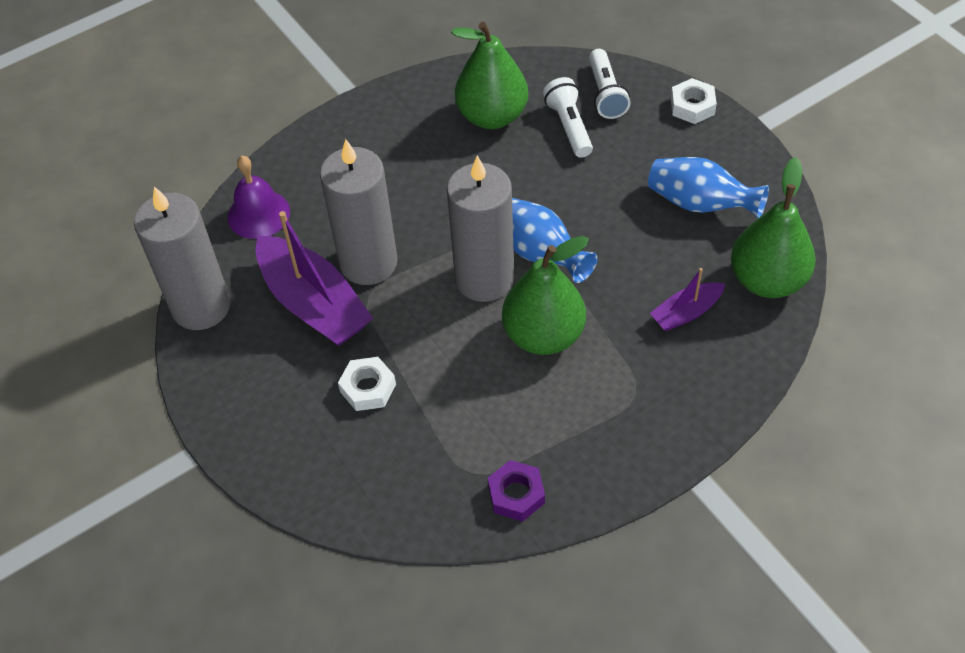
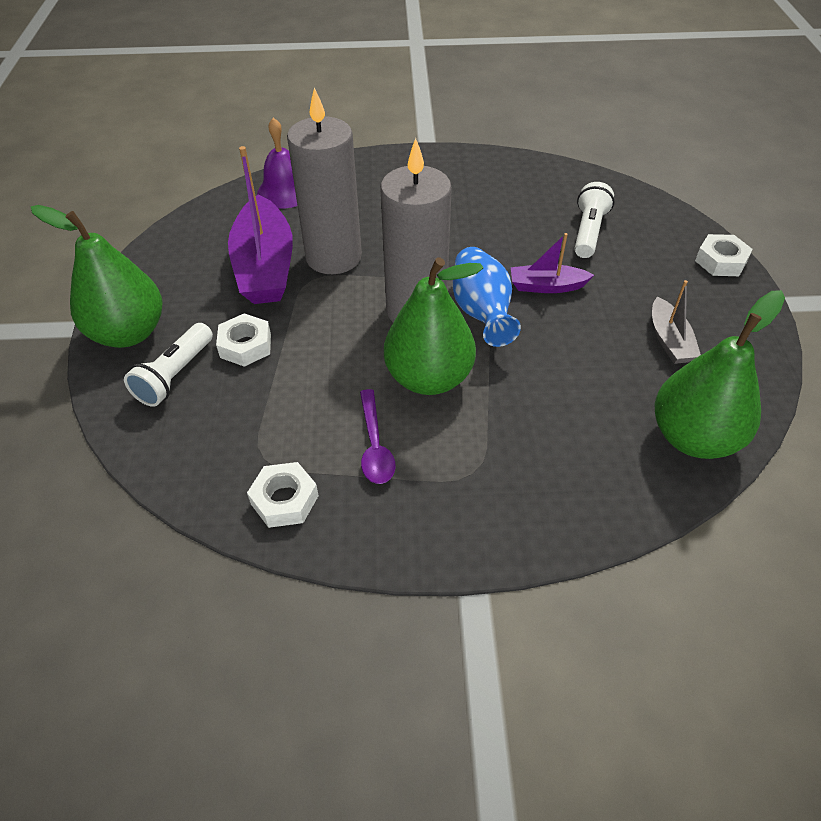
camera: 30 degrees right, 5 degrees down
grey candle [134,186,231,330] -> none
green pear [451,22,528,129] -> green pear moved to [31,205,163,348]
purple nut [488,460,545,522] -> white nut [247,462,319,528]
white flashlight [589,49,630,119] -> white flashlight moved to [124,323,213,407]
blue vase [648,157,769,218] -> grey boat [652,280,701,364]
purple boat [650,268,725,331] -> purple boat moved to [511,233,594,293]
none -> purple spoon [360,389,395,484]

